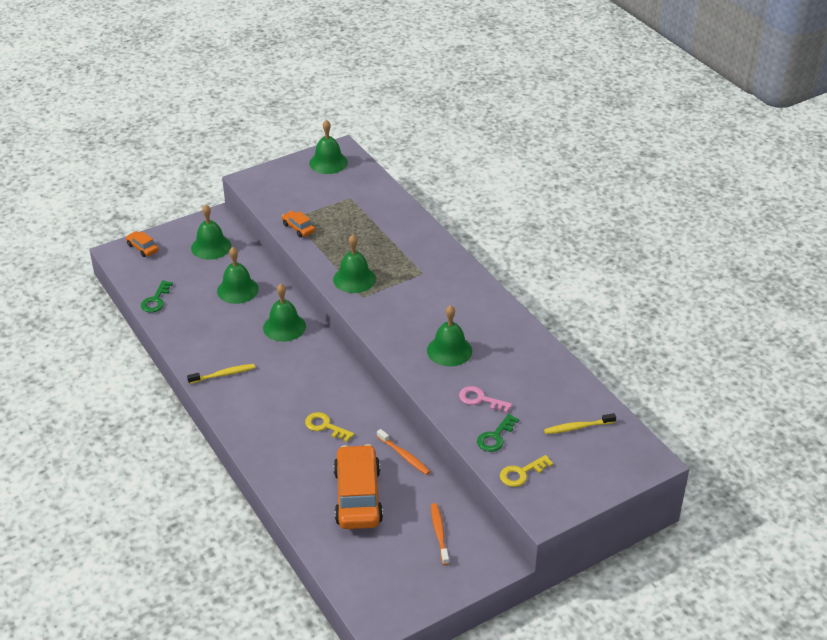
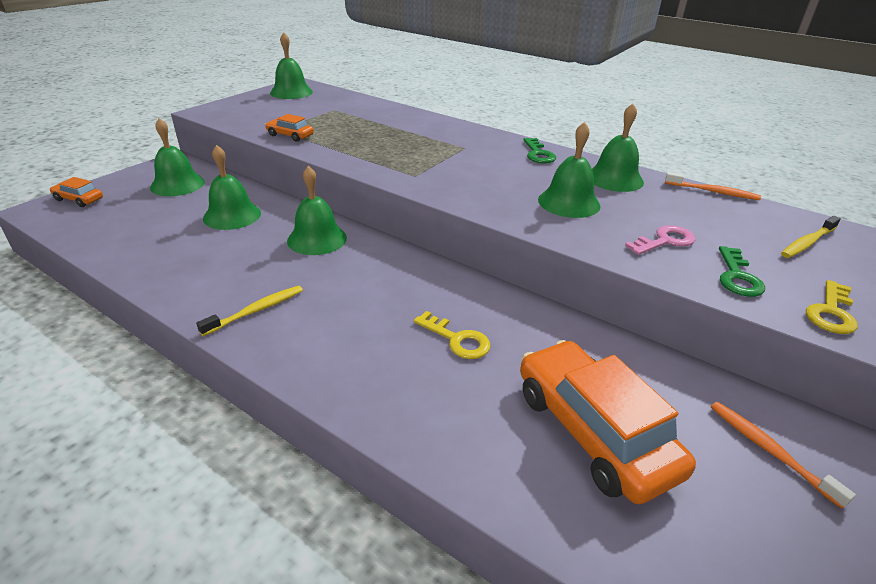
camera: 25 degrees left, 5 degrees down
green key [141,280,173,313] -> green key moved to [523,138,556,163]
yellow key [305,412,354,442] -> yellow key turned 150 degrees counterclockwise [414,311,490,359]
green bell [333,235,376,293] -> green bell moved to [592,103,644,192]
orange toothbrush [377,429,430,475] -> orange toothbrush moved to [665,172,761,200]
pink key [459,386,512,413] -> pink key turned 150 degrees clockwise [625,225,695,255]

